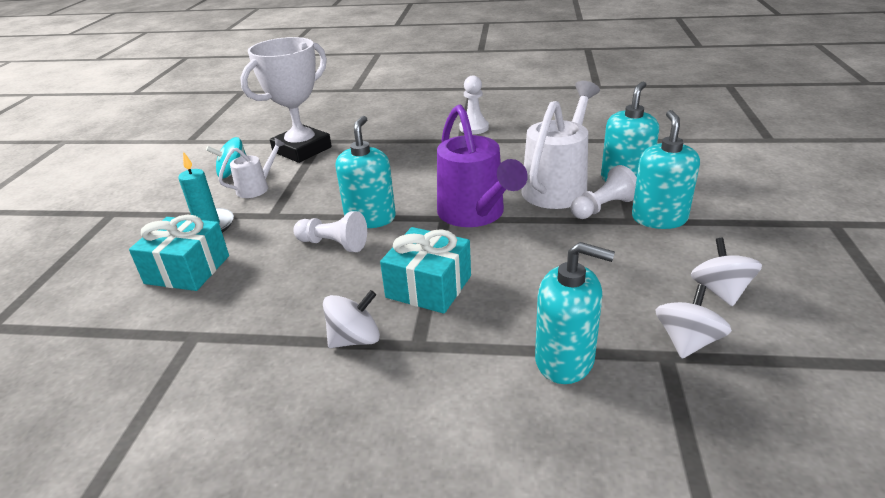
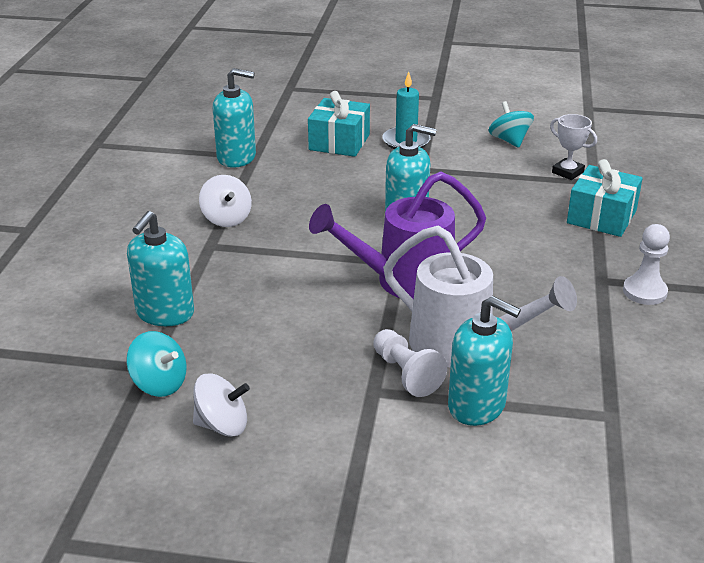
camera: 90 degrees right, 0 degrees up
white watering can [218,138,286,198] -> none
white trophy [240,37,332,163] -> white trophy [550,114,597,180], size x0.46
white pawn [293,211,367,252] -> none
turquoise gift [380,227,471,314] -> turquoise gift moved to [567,159,643,237]
turquoise soap dispenser [632,110,700,229] -> turquoise soap dispenser moved to [213,68,256,168]
white spinning top [656,284,732,359] -> turquoise spinning top [126,331,187,397]

